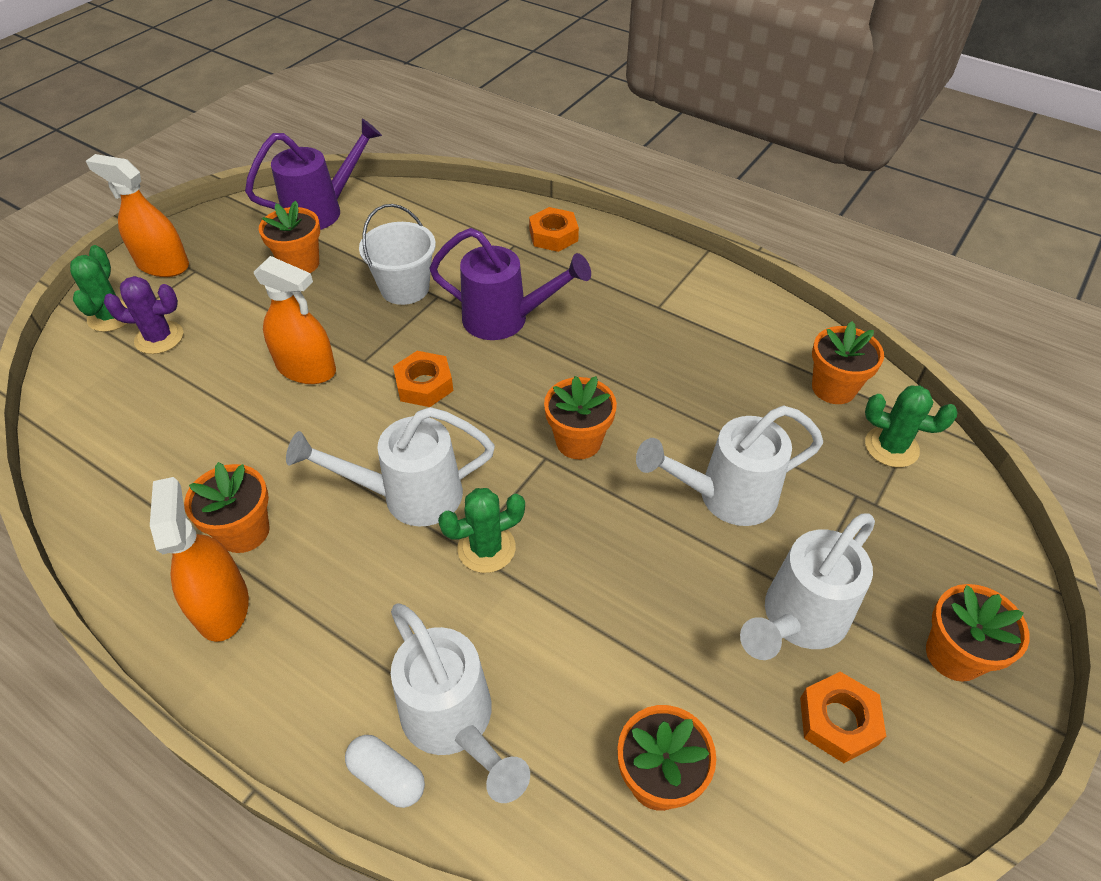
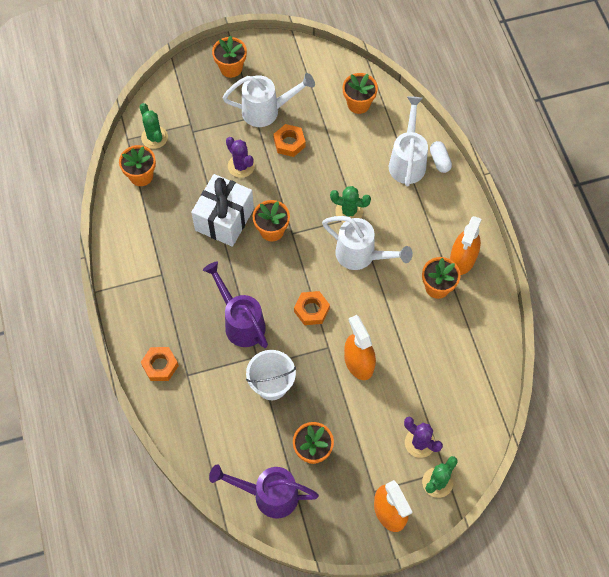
camera: 140 degrees left, 15 degrees up
white watering can [636,405,823,526] -> purple cactus [226,137,255,178]
orange nut [800,672,886,763] -> orange nut moved to [273,124,306,157]
none -> white gift [191,174,254,247]

